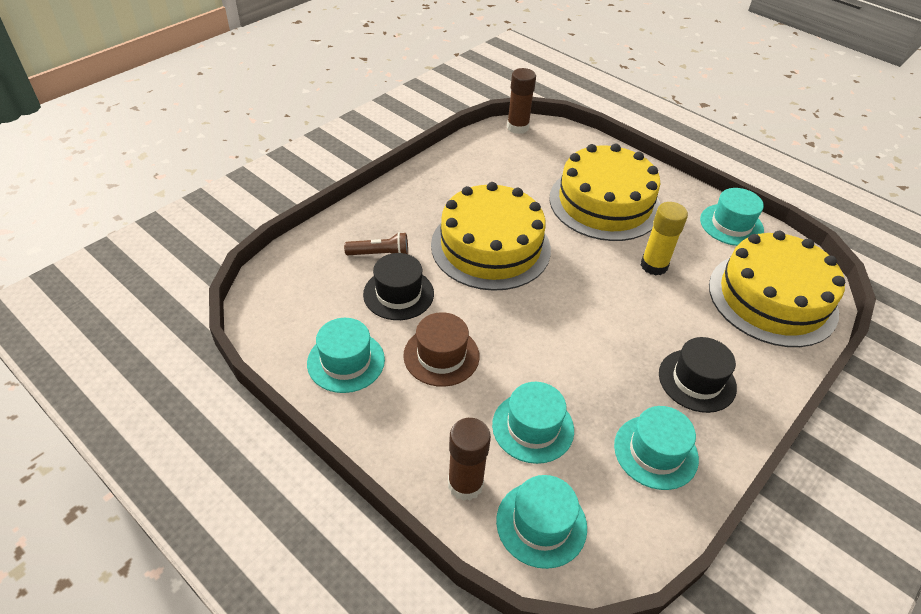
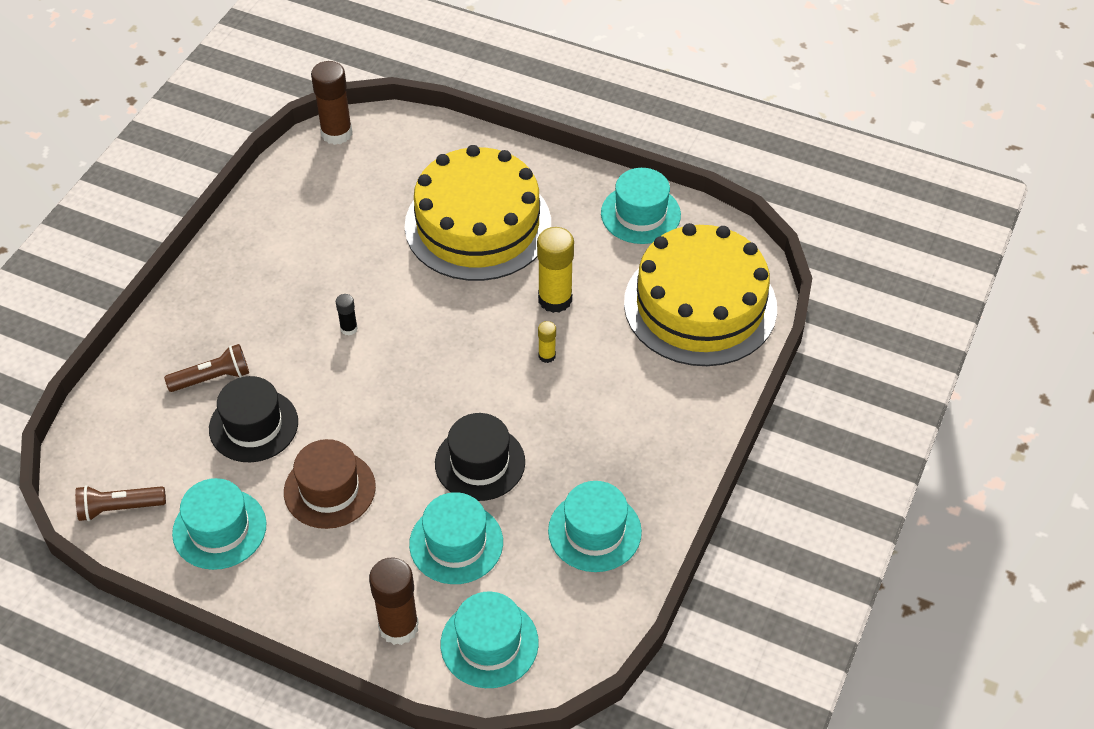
camera: 15 degrees left, 5 degrees up
yellow cake [431,182,551,291] -> black glue stick [336,294,358,336]
black hat [659,337,737,413] -> black hat moved to [435,413,525,501]
none -> brown flashlight [75,485,166,521]
none -> yellow glue stick [538,321,556,363]

